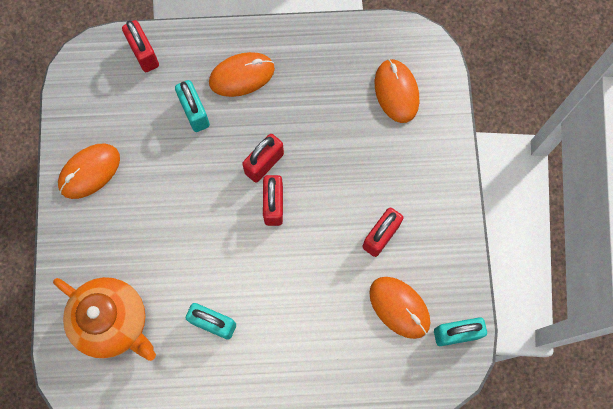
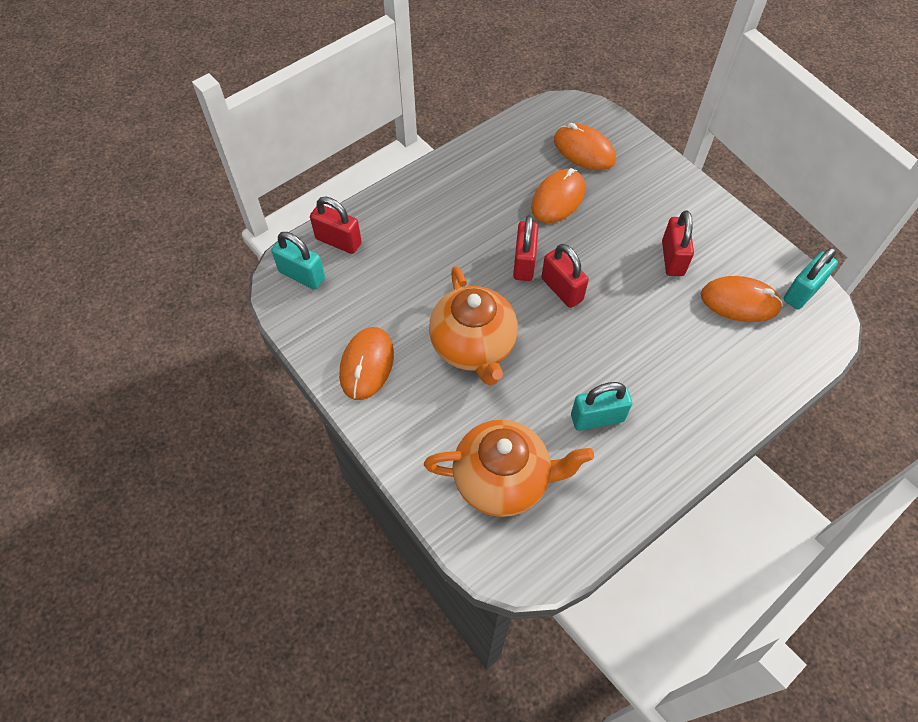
camera: 35 degrees left, 15 degrees down
turquoise padlock [175,80,210,132] -> turquoise padlock moved to [271,232,325,290]
orange mouse [209,52,275,97] -> orange mouse moved to [531,168,585,223]
none -> orange teapot [429,266,518,385]

